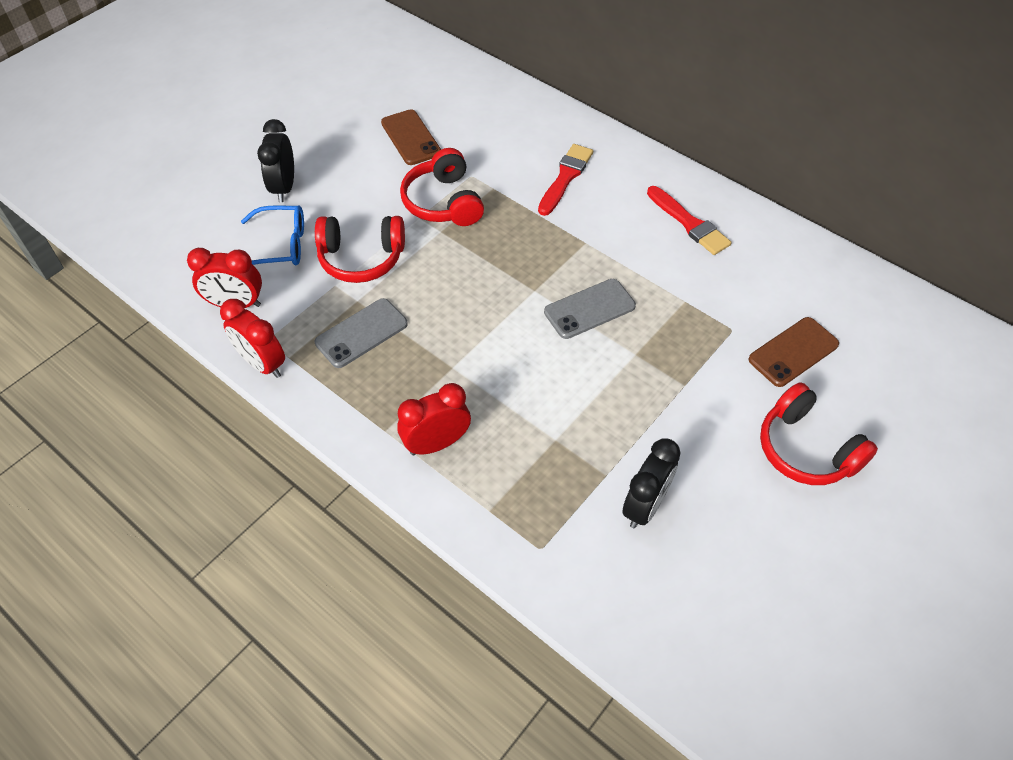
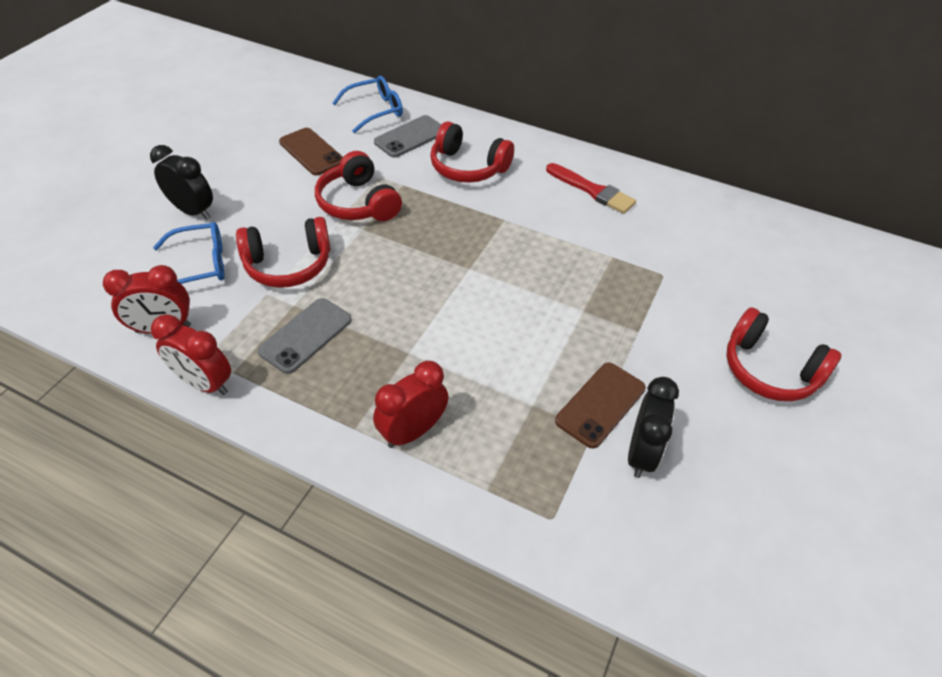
camera: 15 degrees left, 5 degrees down
black clock [257,119,294,202] -> black clock turned 135 degrees clockwise [150,145,213,220]
red brush [538,144,593,216] -> red headphones [430,121,514,183]
grey phone [544,279,636,339] -> grey phone moved to [374,115,441,158]
brown phone [748,317,839,387] -> brown phone moved to [555,363,646,449]
none -> blue glasses [332,76,403,133]

